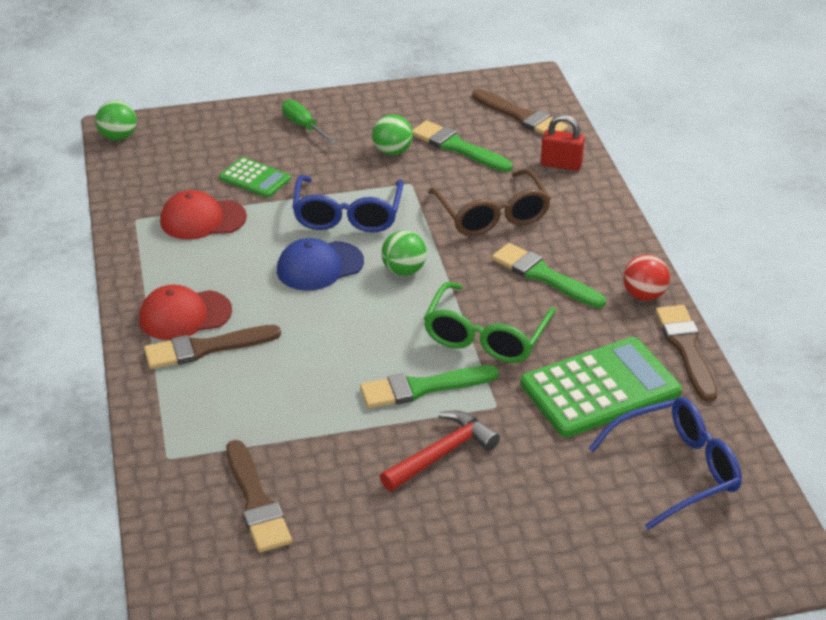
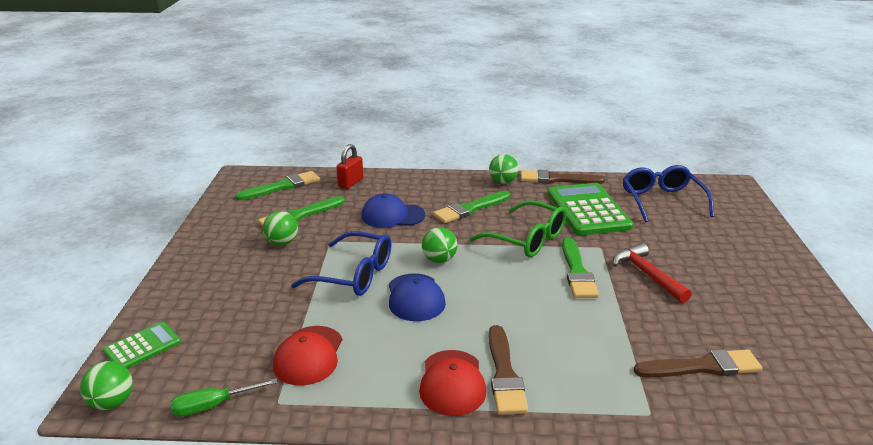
camera: 75 degrees left, 10 degrees down
green calculator [219,157,291,198] -> green calculator moved to [103,322,181,369]
green screwdriver [282,100,337,144] -> green screwdriver moved to [170,378,278,417]
brown glasses [428,169,551,236] -> blue cap [362,193,425,228]
brown brush [472,89,568,135] -> green brush [235,171,320,200]
red ball [623,255,670,301] -> green ball [489,154,519,184]

